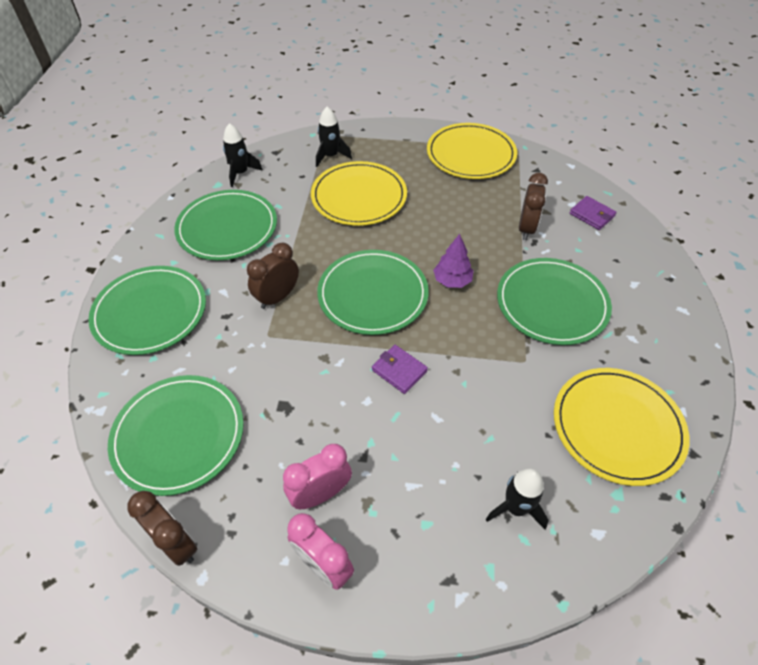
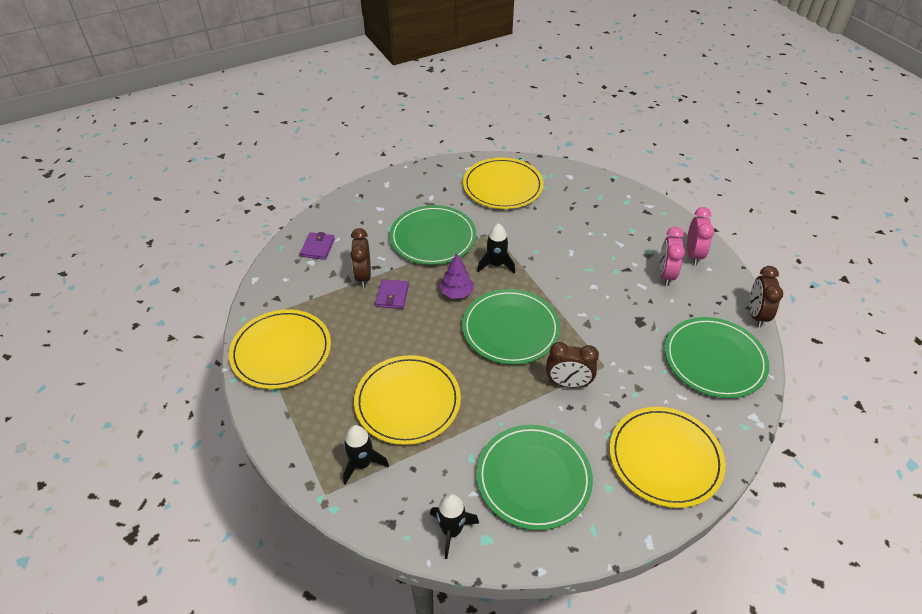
camera: 125 degrees left, 5 degrees down
green plate [88,266,206,355] -> yellow plate [610,407,726,508]
pink clock [283,444,352,509] -> pink clock turned 75 degrees clockwise [659,227,685,286]
purple wallet [372,345,428,394] -> purple wallet moved to [375,279,409,309]
black rocket [486,468,549,530] -> black rocket moved to [477,223,515,274]
brown clock [519,173,548,240] -> brown clock turned 75 degrees counterclockwise [350,228,371,288]

